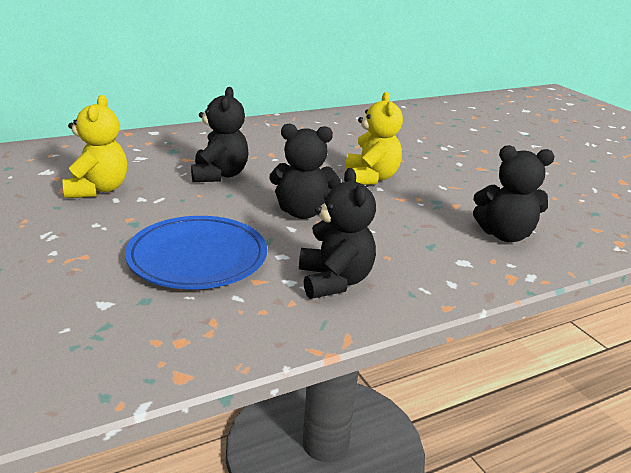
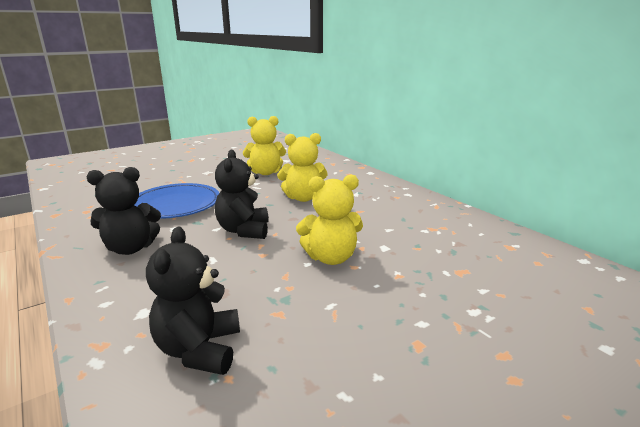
camera: 85 degrees right, 5 degrees down
black teddy bear [191,87,249,182] -> yellow teddy bear [277,133,328,202]

